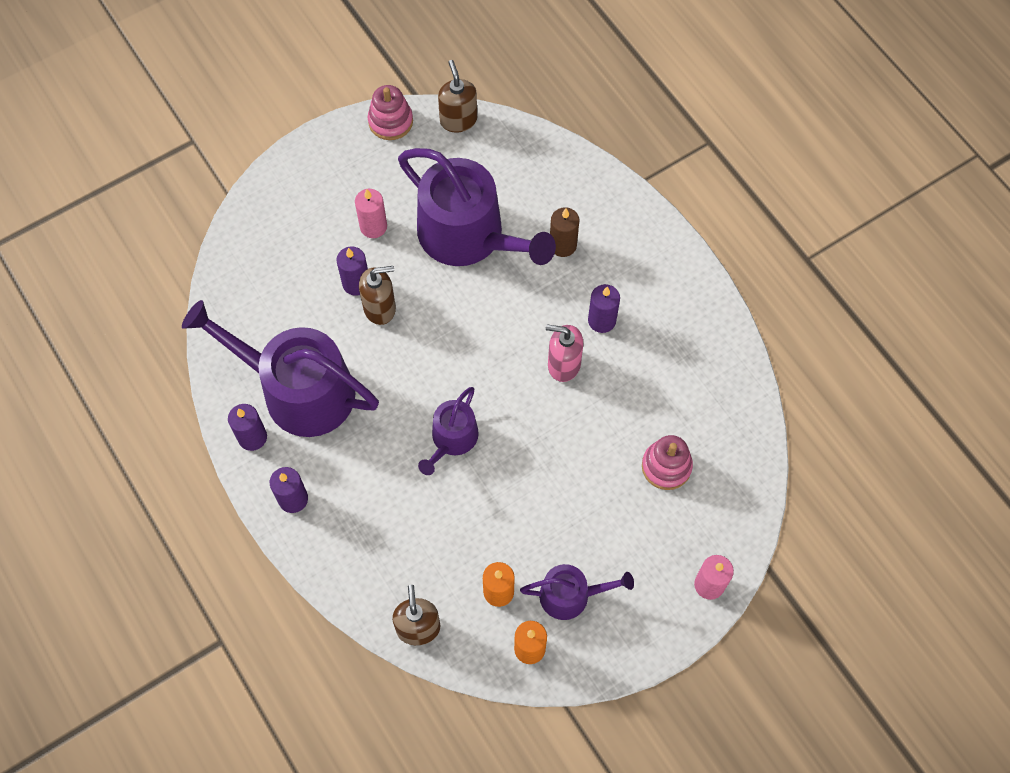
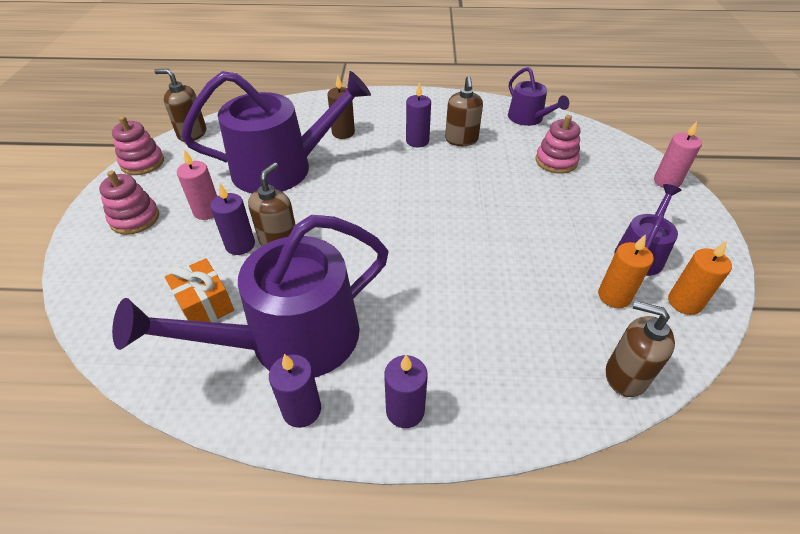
camera: 55 degrees left, 20 degrees down
purple watering can [418,387,479,475] -> purple watering can moved to [508,67,569,126]
pink soap dispenser [546,324,583,382] -> none
none -> pink stacking toy [99,170,159,235]
none -> orange gift [165,258,234,322]
none -> brown soap dispenser [445,76,483,146]

